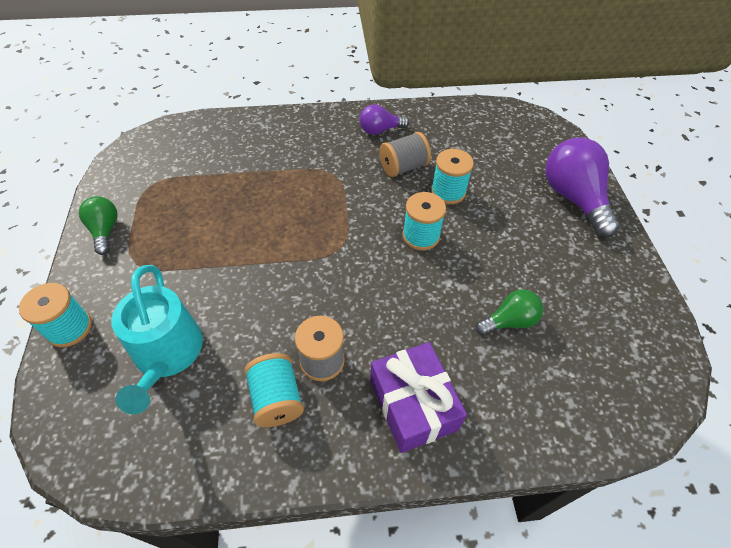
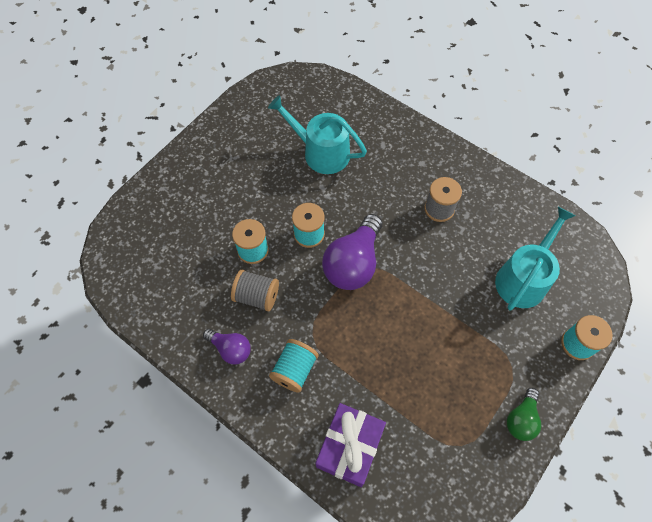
camera: 135 degrees left, 10 degrees up
turquoise spool [244,353,304,427] -> turquoise spool moved to [269,339,319,393]
purple gift [370,342,467,453] -> purple gift moved to [315,403,386,487]
green light bulb [476,289,543,336] -> turquoise watering can [268,95,367,174]
purple light bulb [545,138,620,238] -> purple light bulb moved to [322,214,382,290]

